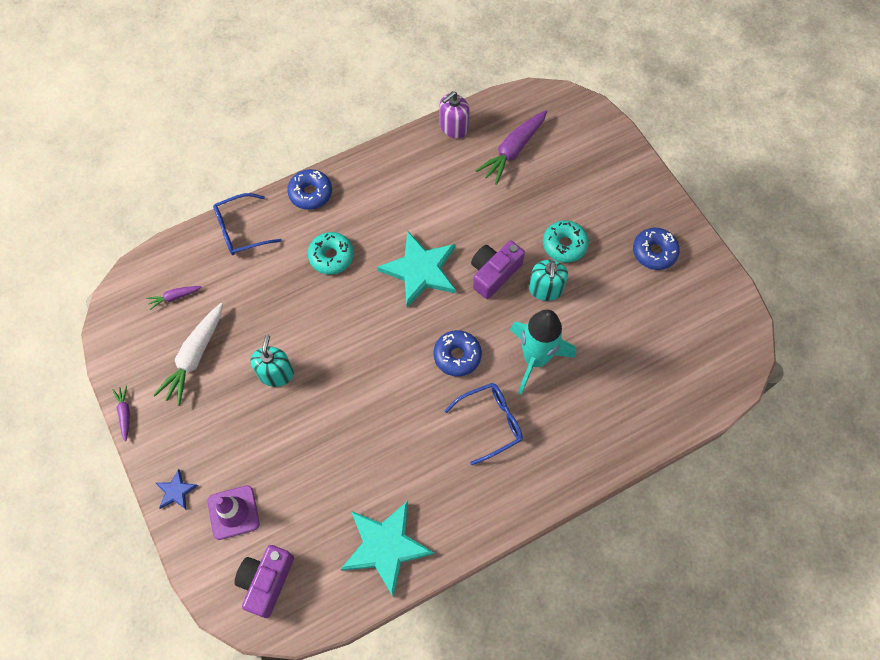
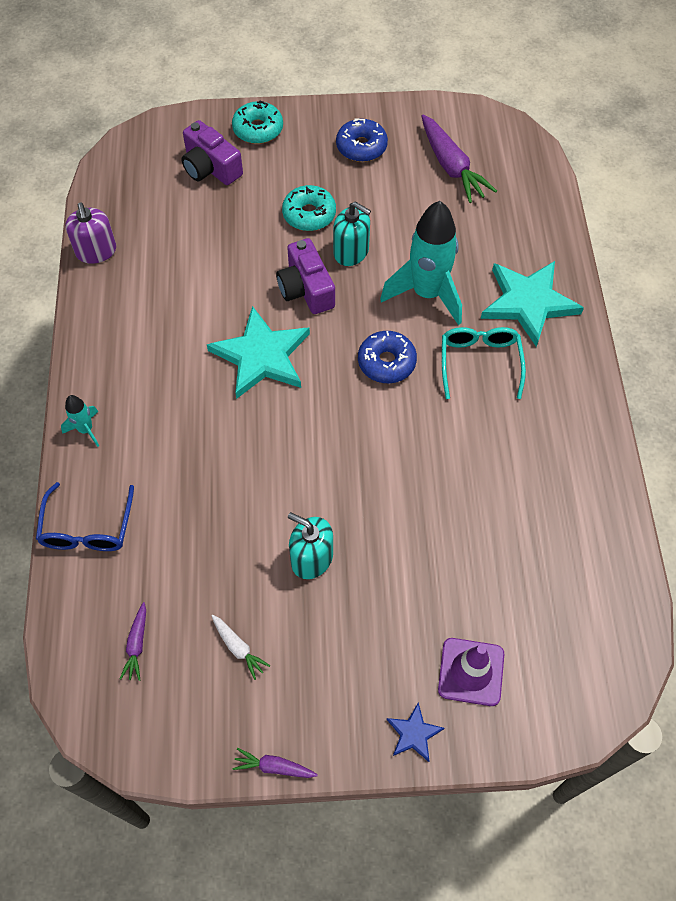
camera: 65 degrees left, 5 degrees down
white carrot [153,303,223,406] -> white carrot [211,614,270,680], size x0.50
purple camera [234,545,294,618] -> purple camera moved to [181,120,243,185]
blue donut [287,169,332,210] -> turquoise rocket [61,395,99,447]
turquoise donut [308,232,354,275] -> turquoise donut moved to [232,101,283,144]
turquoise star [340,501,434,596] -> turquoise star moved to [481,261,584,347]
blue glasses [445,383,523,465] -> turquoise glasses [442,327,526,399]
purple carrot [475,110,547,185] -> purple carrot moved to [421,115,497,203]

